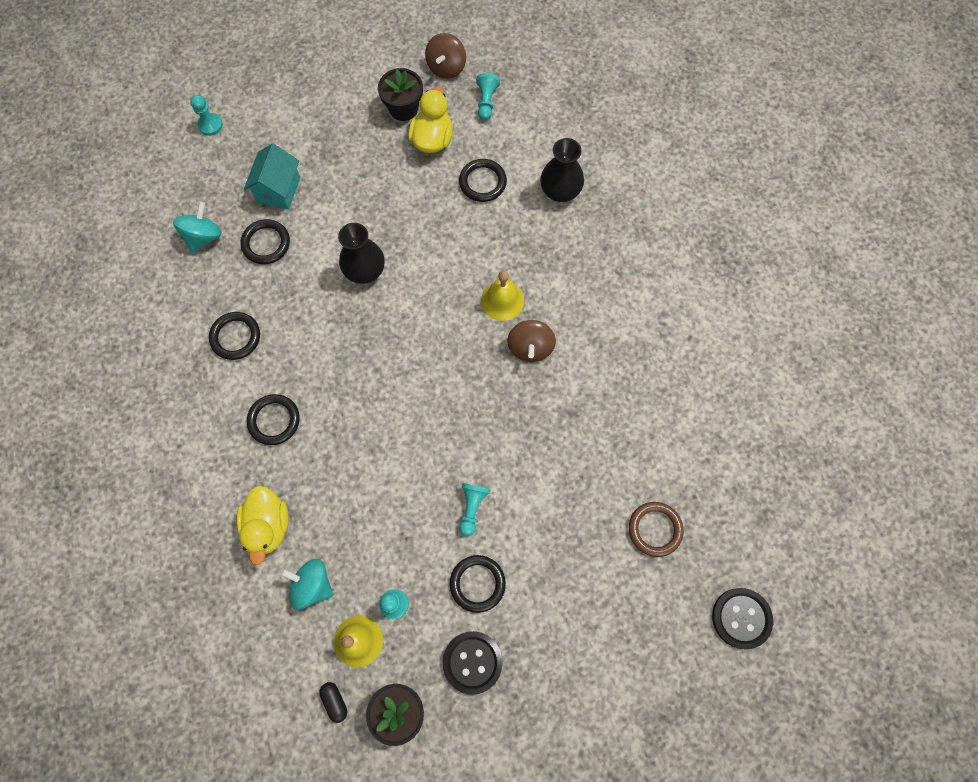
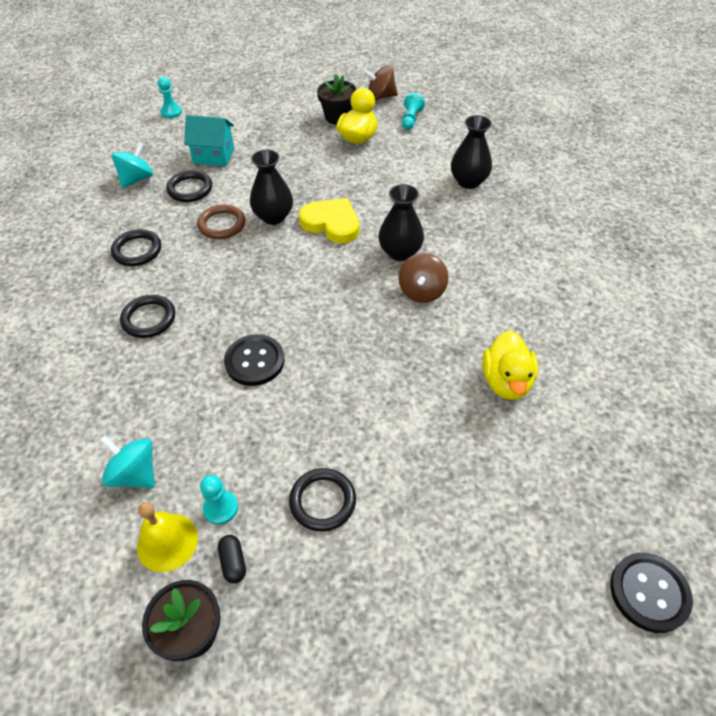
camera: 10 degrees right, 20 degrees down
yellow duck [236,485,289,565] -> yellow duck moved to [482,330,538,400]
turquoise house [244,143,300,209] -> turquoise house turned 75 degrees clockwise [184,115,234,166]
black capsule [319,682,347,723] -> black capsule moved to [218,535,246,583]
brown spinning top [425,33,466,79] -> brown spinning top turned 60 degrees clockwise [363,66,398,100]
black button [443,631,502,695] -> black button moved to [224,334,285,386]
black ring [459,159,507,202] -> none
turquoise pawn [459,483,490,536] -> none
yellow bell [481,271,524,321] -> black vase [378,184,424,261]
brown ring [629,502,684,557] -> brown ring moved to [197,204,246,239]
none -> yellow heart [299,198,359,243]

